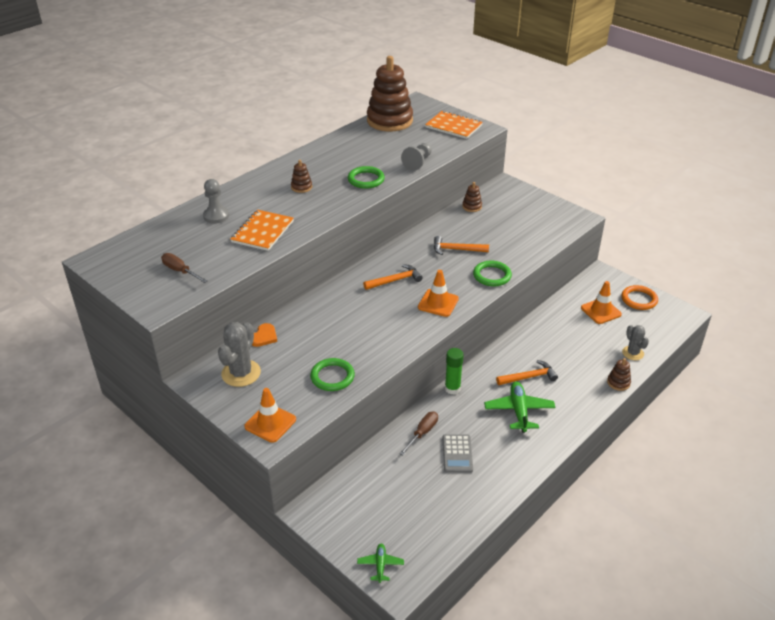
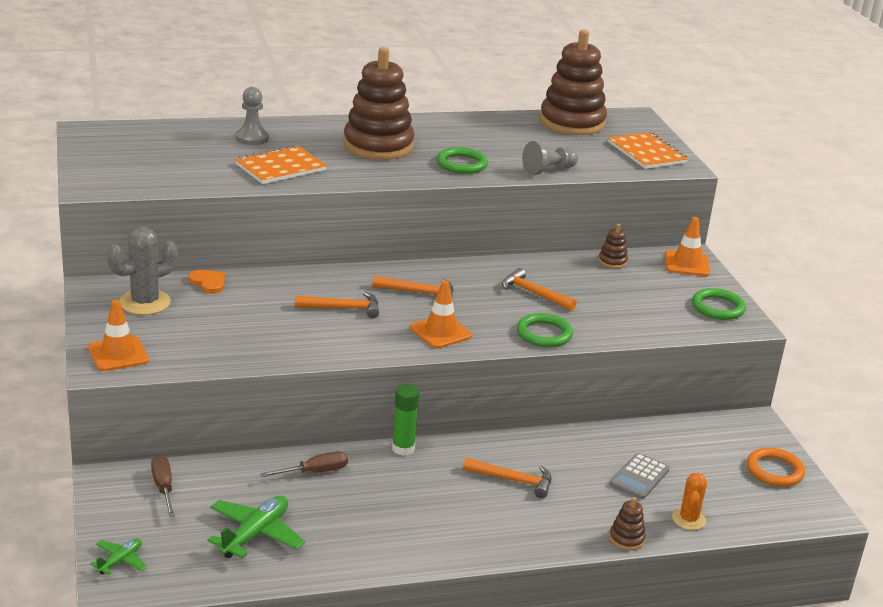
camera: 30 degrees right, 10 degrees down
brown screwdriver [161,253,207,283] -> brown screwdriver moved to [151,456,175,517]
orange heart [252,323,277,347] -> orange heart turned 105 degrees counterclockwise [188,270,225,294]
brown stacking toy [291,160,312,193] -> brown stacking toy [343,47,415,160], size x2.45
green ring [310,358,355,391] -> green ring moved to [692,288,746,320]
grey calculator [442,434,473,473] -> grey calculator moved to [610,453,670,499]
green plane [484,381,555,433] -> green plane moved to [207,496,305,559]
orange traffic cone [581,281,622,324] -> orange traffic cone moved to [665,217,710,276]
grey cactus [622,325,649,360] -> orange cactus [672,473,707,530]
none -> orange hammer [295,292,379,318]

